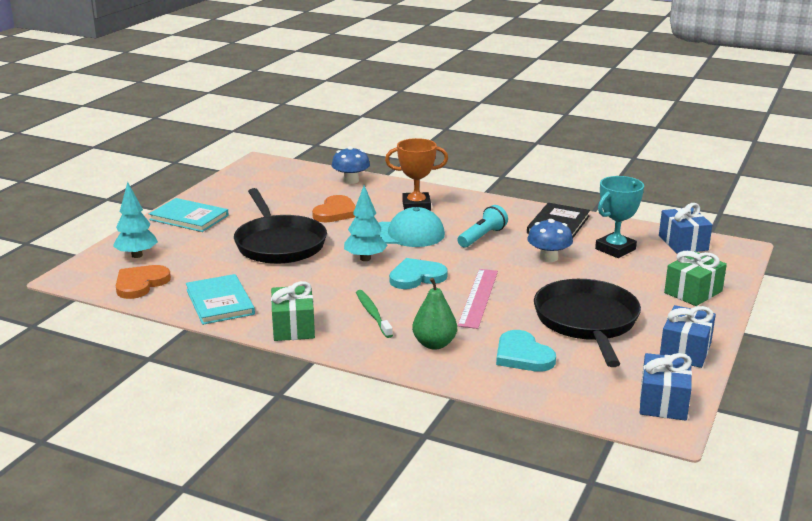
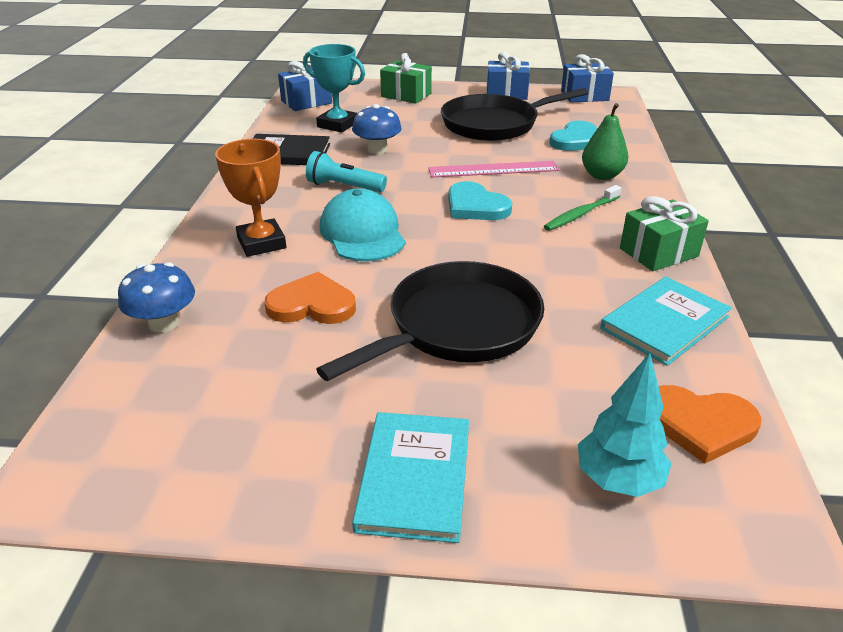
camera: 110 degrees left, 10 degrees up
turquoise tree [344,185,388,261] -> none

